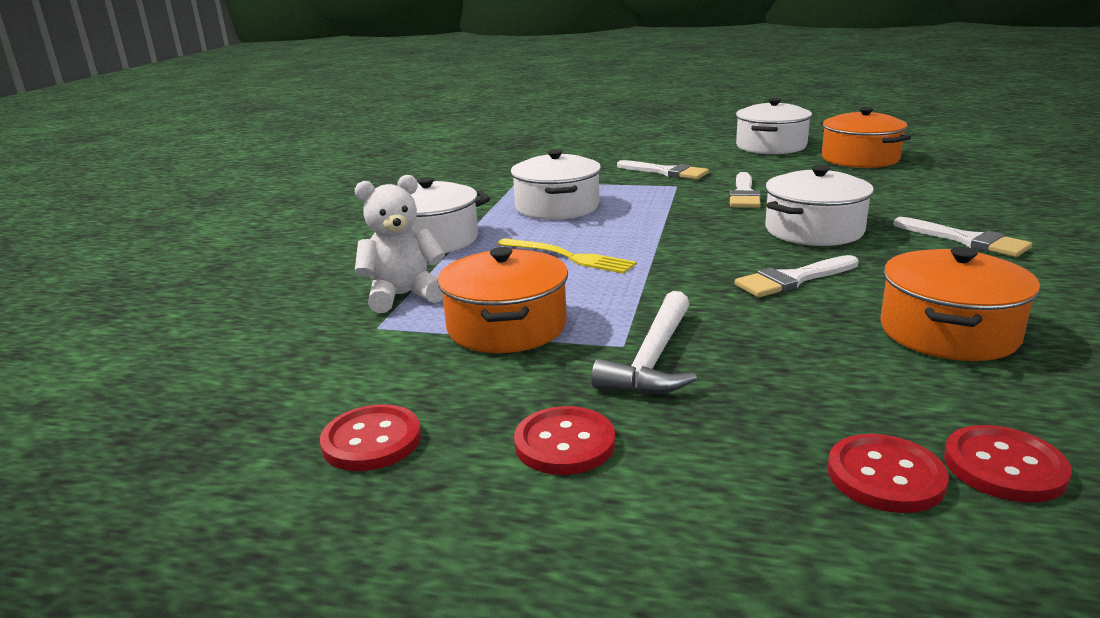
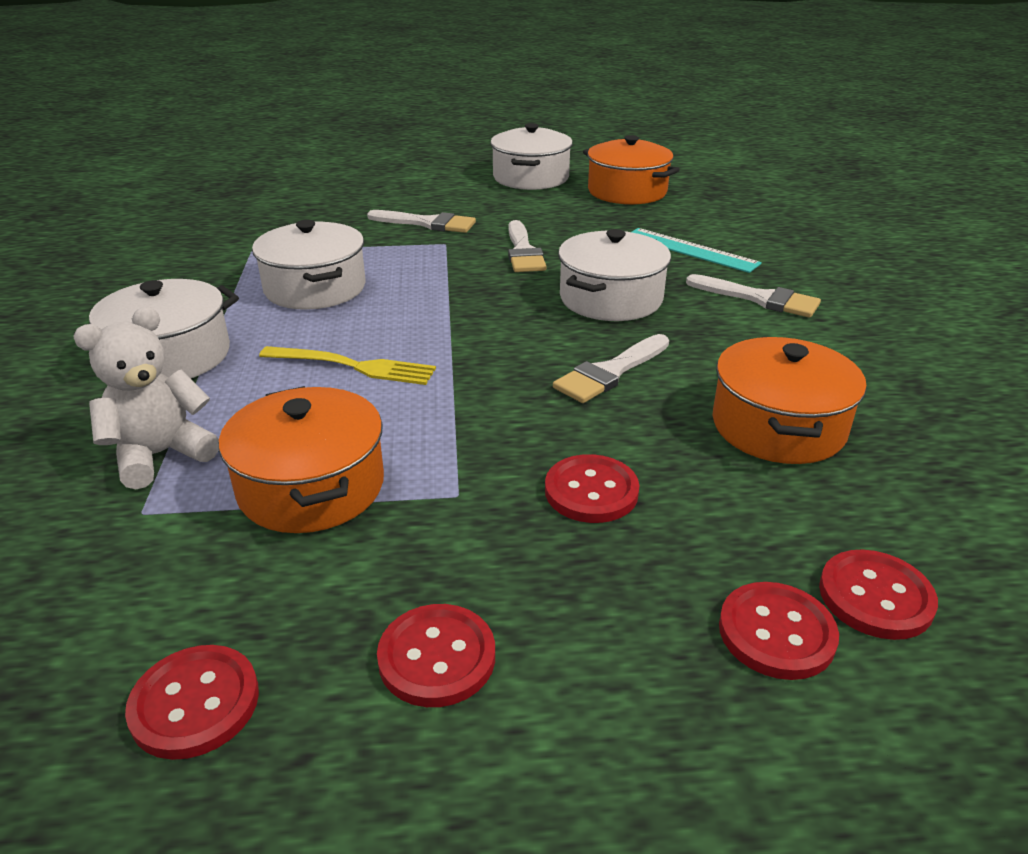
camera: 20 degrees left, 10 degrees up
white hammer [591,291,697,394] -> none
none -> red button [545,454,639,523]
none -> turquoise ruler [632,228,762,273]

